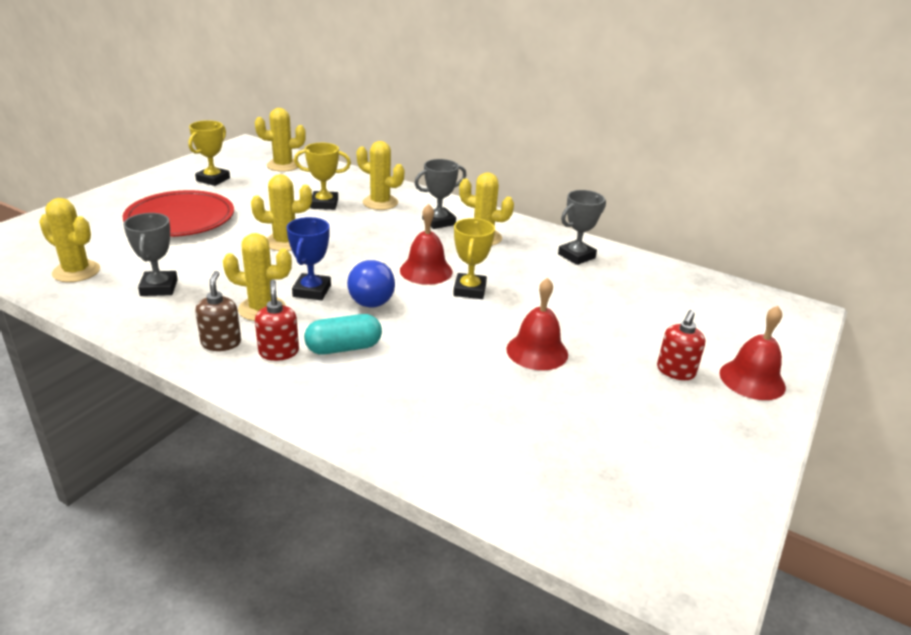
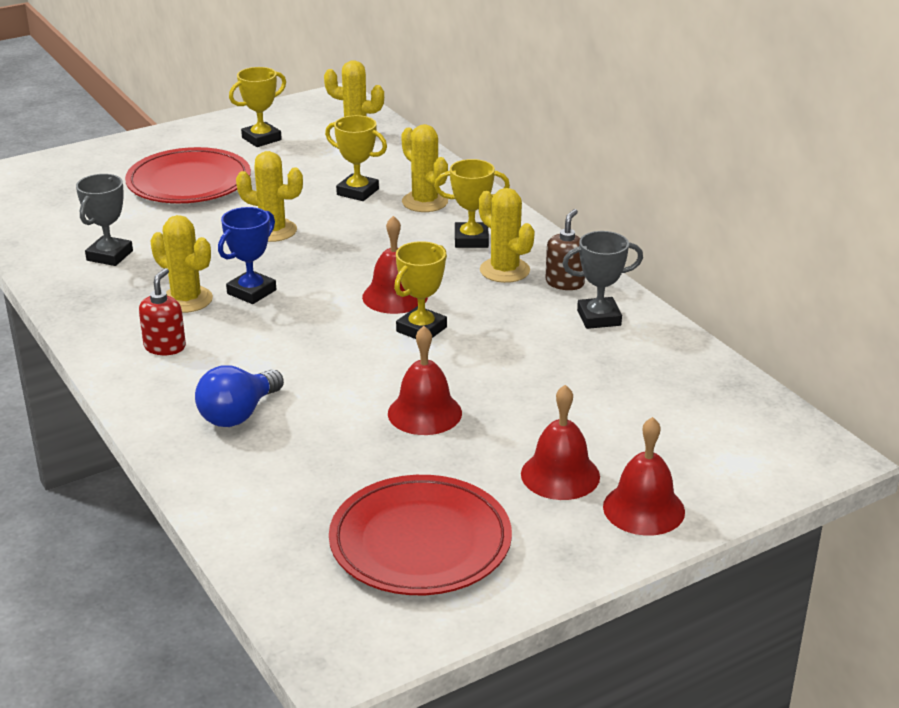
camera: 30 degrees right, 0 degrees up
yellow cactus [39,198,100,282] -> none
brown soap dispenser [195,271,241,351] -> brown soap dispenser moved to [545,209,585,290]
turquoise capsule [304,314,382,355] -> none
blue light bulb [347,260,395,307] -> blue light bulb moved to [195,365,284,427]
grey trophy [414,159,467,229] -> yellow trophy [434,159,510,248]
red soap dispenser [657,310,705,380] -> red bell [521,385,600,500]
none -> red plate [329,475,512,595]

